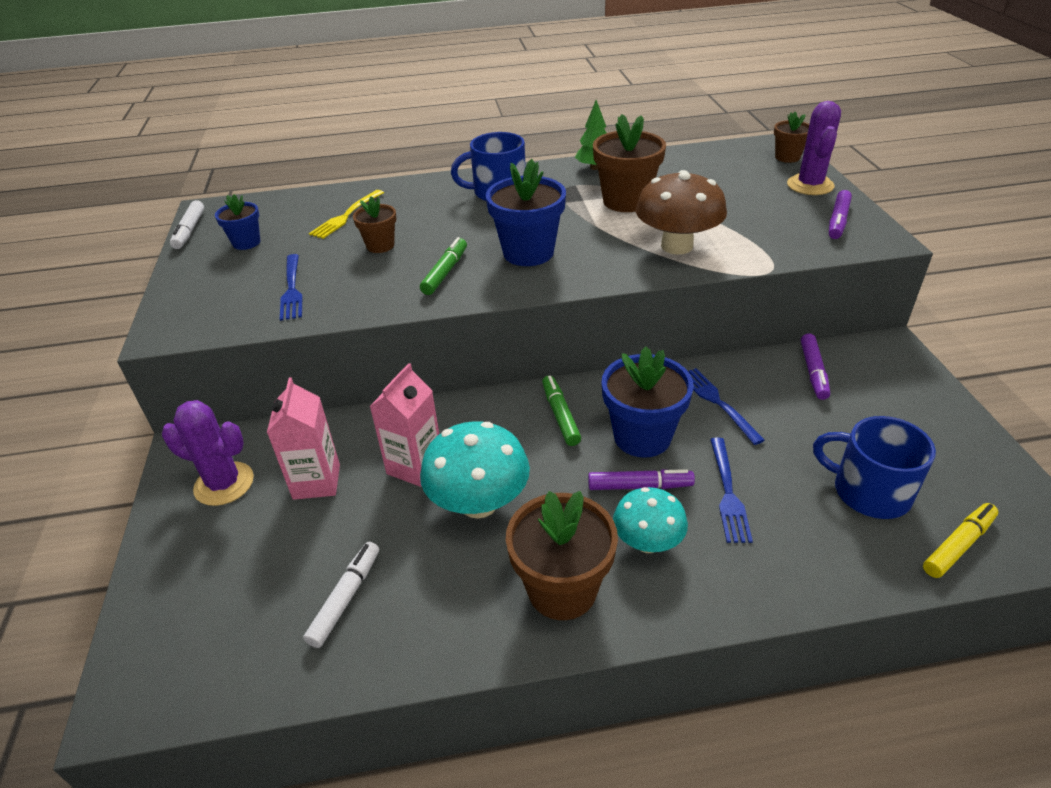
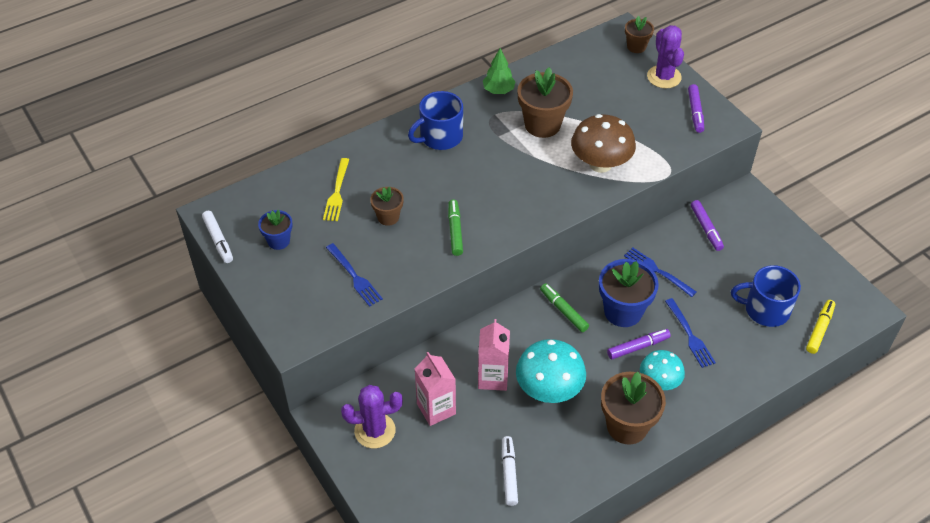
camera: 25 degrees left, 10 degrees up
blue flower pot [486,159,566,266] -> none

